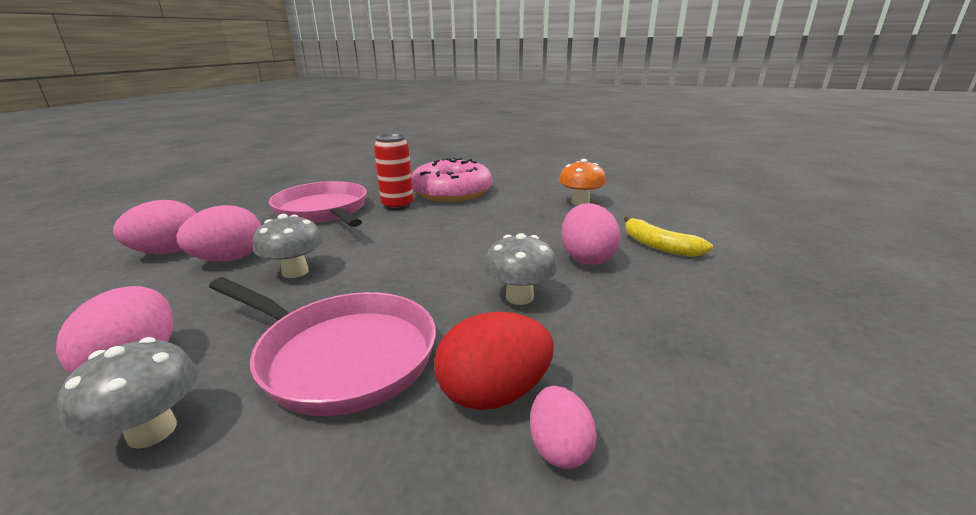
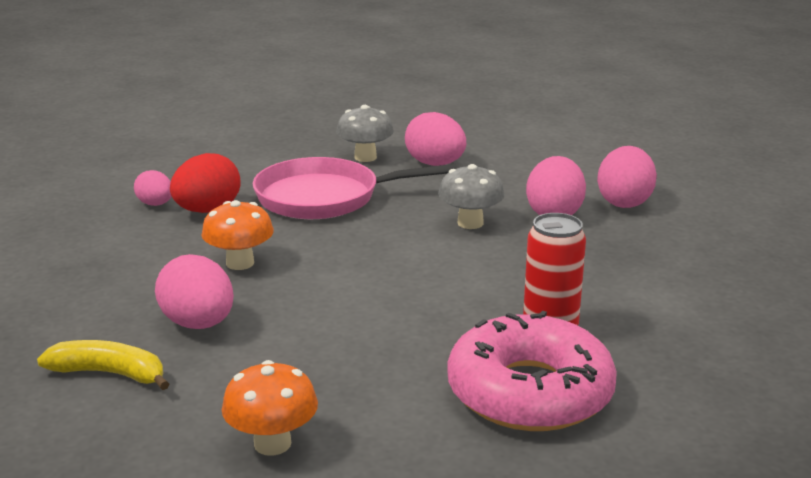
camera: 145 degrees right, 0 degrees up
pink pan [269,181,367,227] -> none
grey mushroom [484,233,557,305] -> orange mushroom [201,200,274,270]

